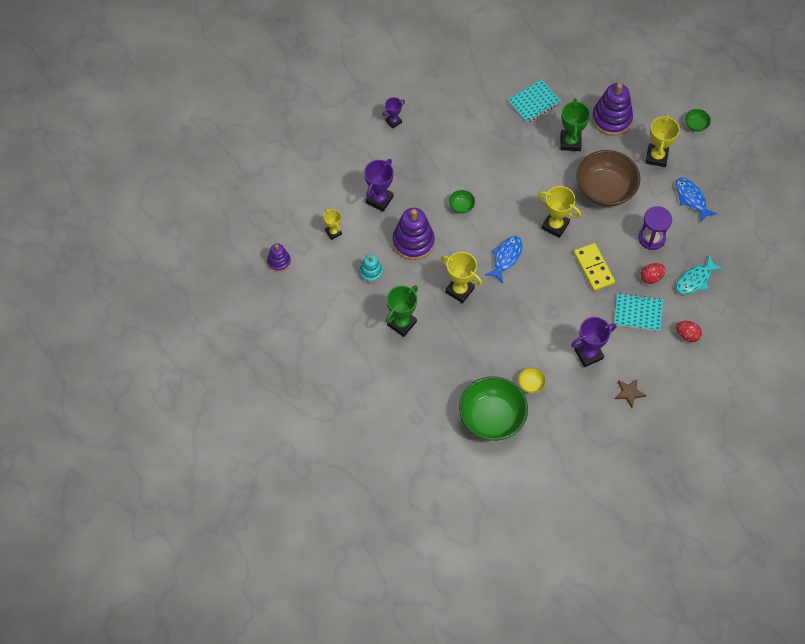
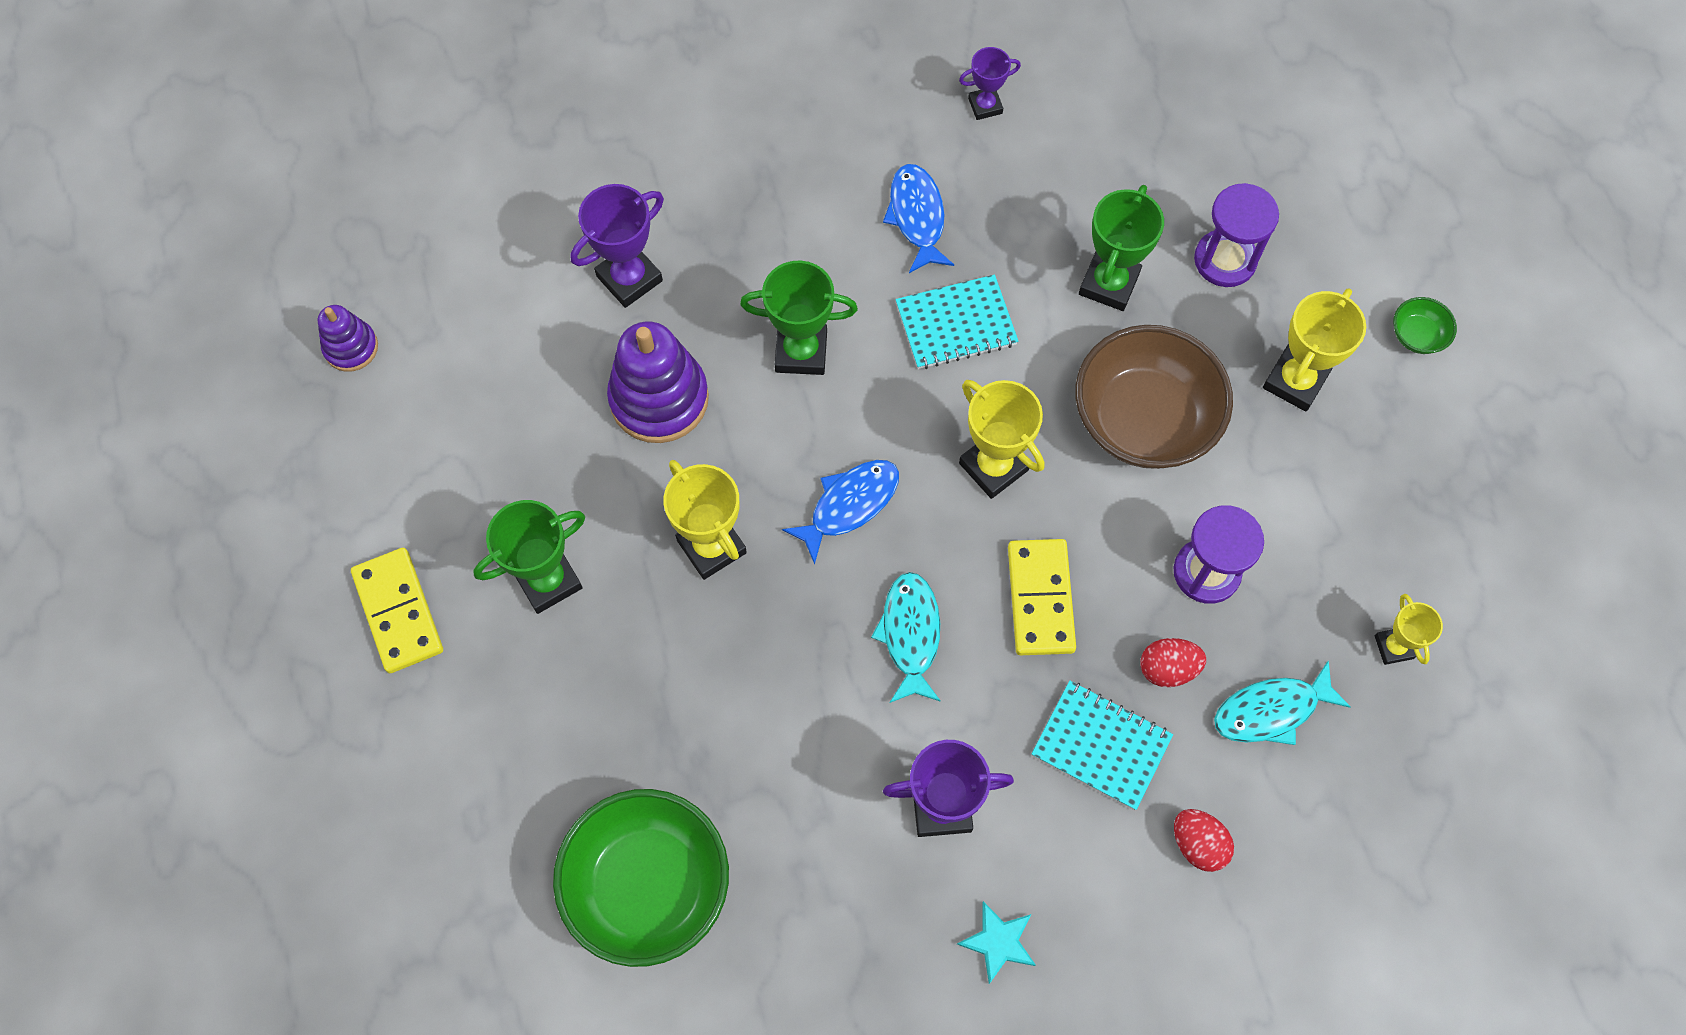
camera: 20 degrees right, 5 degrees up
yellow trophy [324,209,342,240] -> yellow trophy moved to [1375,594,1443,665]
turquoise stacking toy [359,254,383,283] -> none
purple trophy [382,97,405,129] -> purple trophy moved to [959,47,1021,120]
green bowl [449,190,475,214] -> green trophy [740,260,858,375]
turquoise notebook [508,79,561,123] -> turquoise notebook moved to [895,275,1019,369]
yellow bowl [518,367,546,393] -> none
purple stacking toy [592,83,633,136] -> purple hourglass [1194,183,1279,287]
brown star [615,379,646,408] -> turquoise star [957,901,1036,984]
blue fish [675,178,717,222] -> blue fish moved to [883,164,954,273]
none -> yellow domino [351,548,443,673]
none -> turquoise fish [871,572,941,703]

